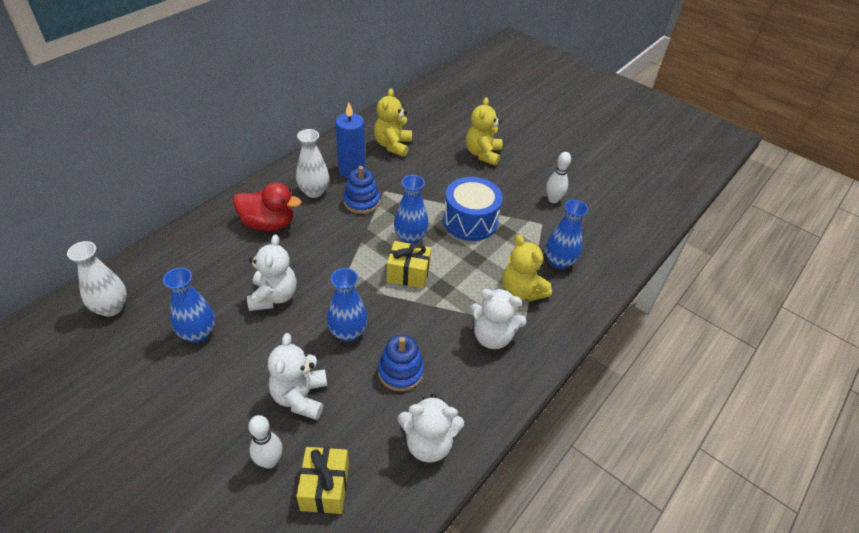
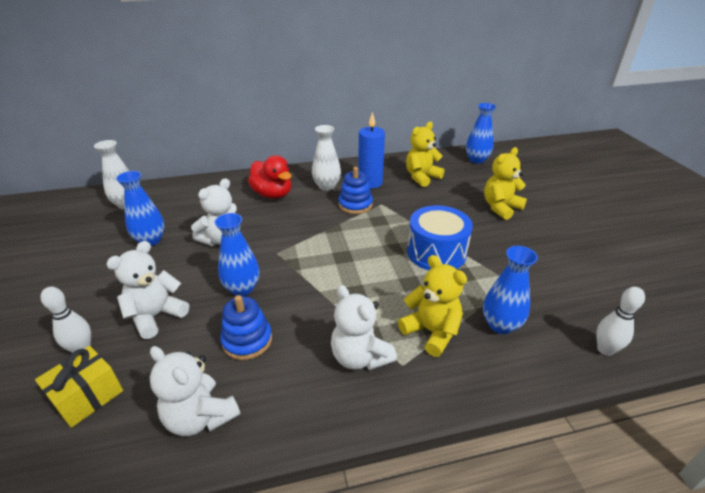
camera: 40 degrees right, 10 degrees down
yellow gift [387,241,431,289] -> none
blue vase [394,175,429,244] -> blue vase moved to [466,103,496,164]
yellow teddy bear [502,235,552,301] -> yellow teddy bear turned 135 degrees clockwise [398,255,467,357]
white bowling pin [546,152,571,203] -> white bowling pin moved to [596,287,645,356]

